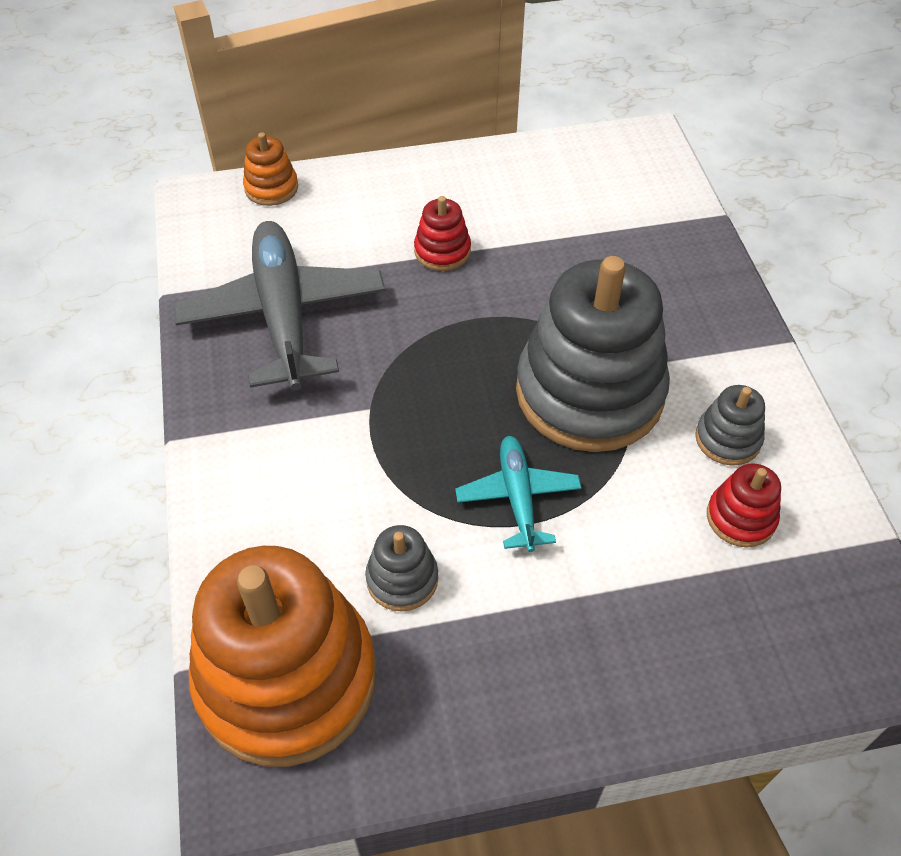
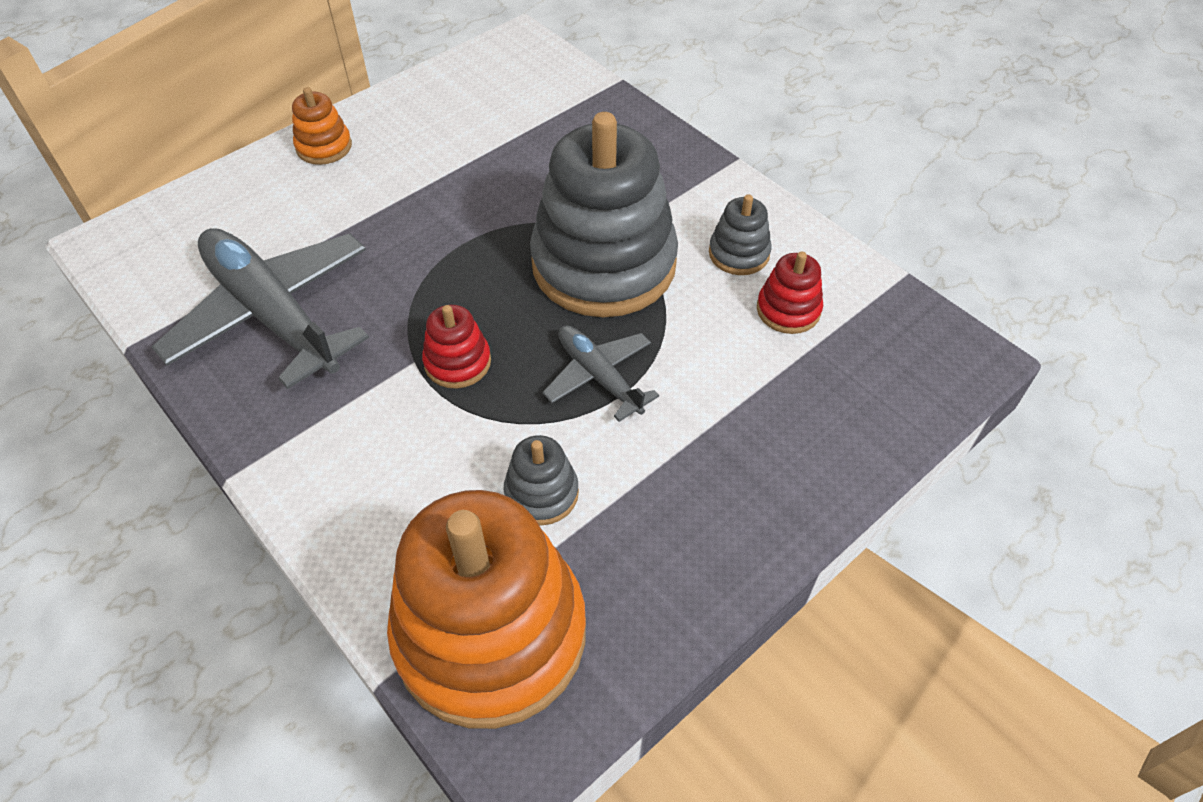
camera: 30 degrees left, 0 degrees up
orange stacking toy [243,132,298,206] -> orange stacking toy moved to [292,87,352,165]
red stacking toy [414,196,471,271] -> red stacking toy moved to [422,305,491,389]
turquoise plane [455,436,582,552] -> grey plane [542,325,659,422]

